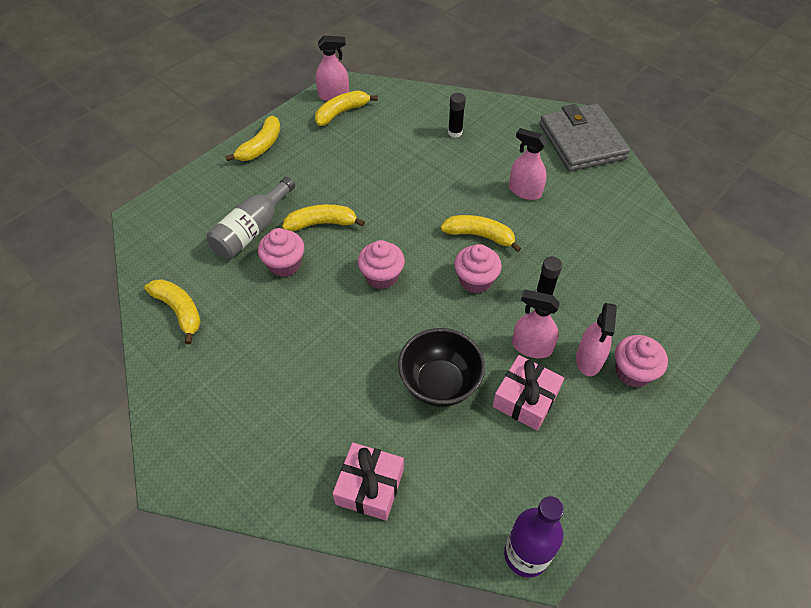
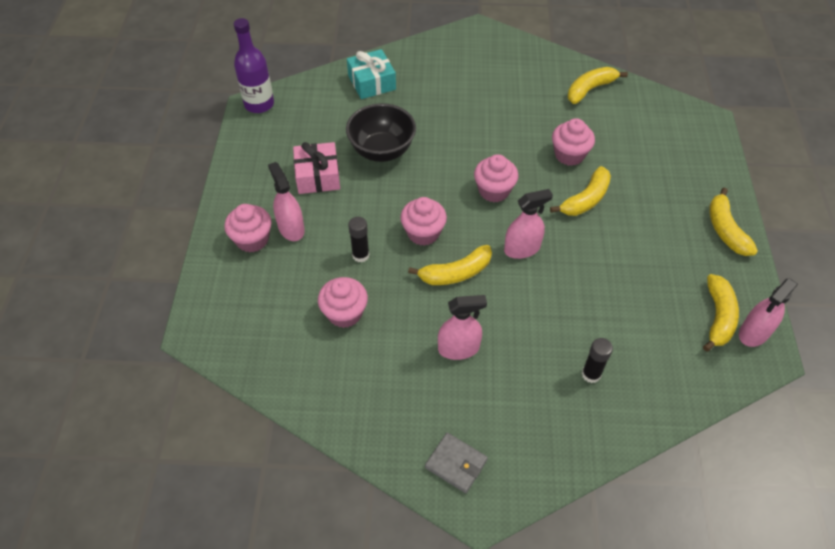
camera: 140 degrees right, 0 degrees up
yellow banana [144,279,201,344] -> yellow banana turned 135 degrees clockwise [568,67,628,104]
grey bottle [207,177,295,259] -> none
pink gift [333,442,404,521] -> turquoise gift [347,49,396,99]
pink spray bottle [512,290,560,358] -> pink spray bottle moved to [504,189,553,259]
grey wallet [539,104,630,172] -> grey wallet [425,432,488,493], size x0.47
none -> pink cupcake [318,277,368,328]

